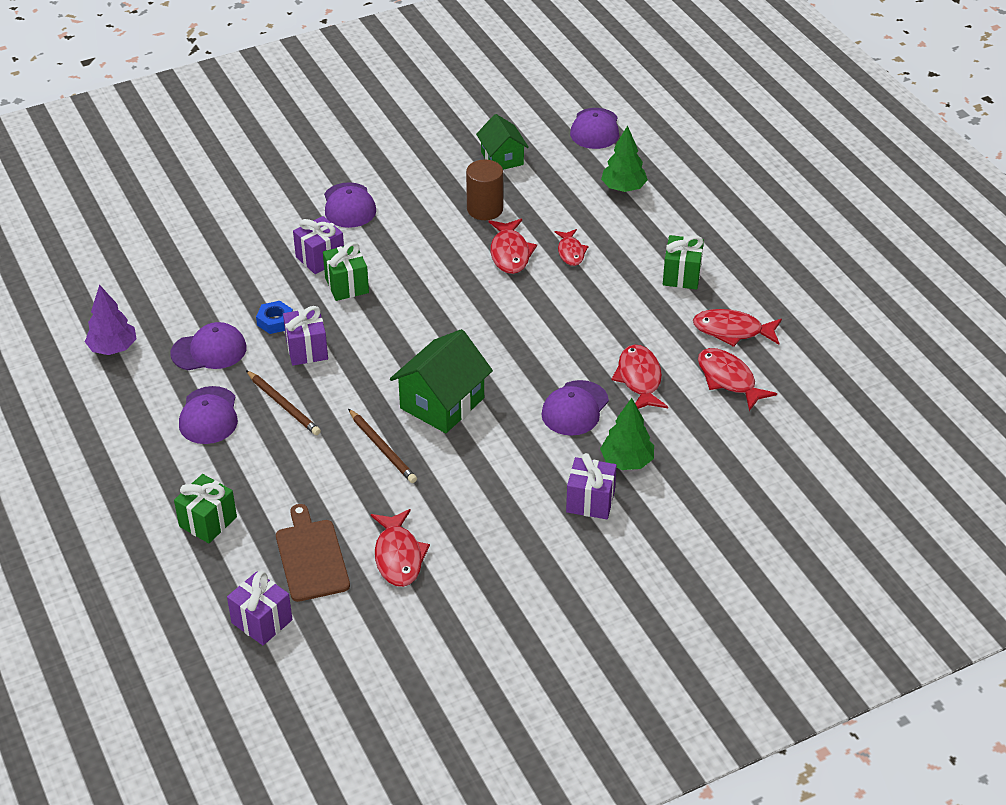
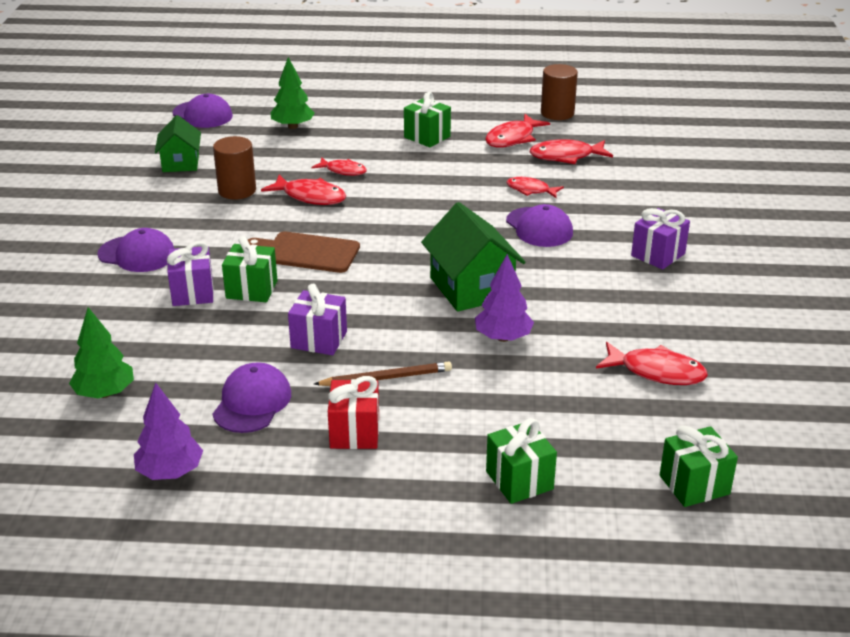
camera: 60 degrees left, 10 degrees down
purple cap [179,386,238,444] -> red gift [328,376,379,449]
purple gift [227,571,293,645] -> green gift [660,426,738,507]
blue nut [256,301,293,334] -> none
brown cutting board [276,504,350,602] -> brown cutting board moved to [248,231,360,273]
brown pencil [348,409,417,483] -> purple tree [475,254,534,342]
green house [476,114,529,170] -> green house turned 75 degrees clockwise [155,115,201,172]
green tree [600,398,654,470] -> green tree moved to [69,307,134,398]
red fish [611,344,668,409] -> red fish [506,177,564,199], size x0.66
none -> brown cylinder [541,64,578,120]

